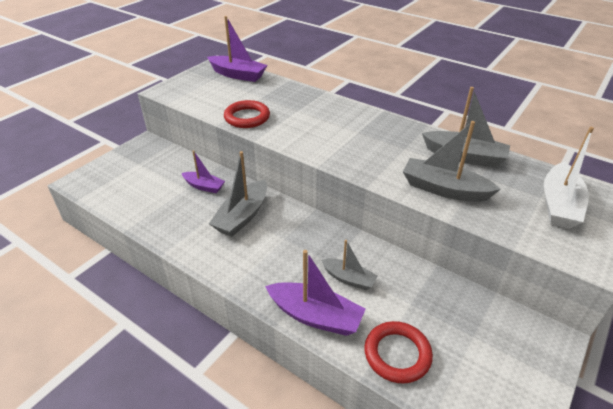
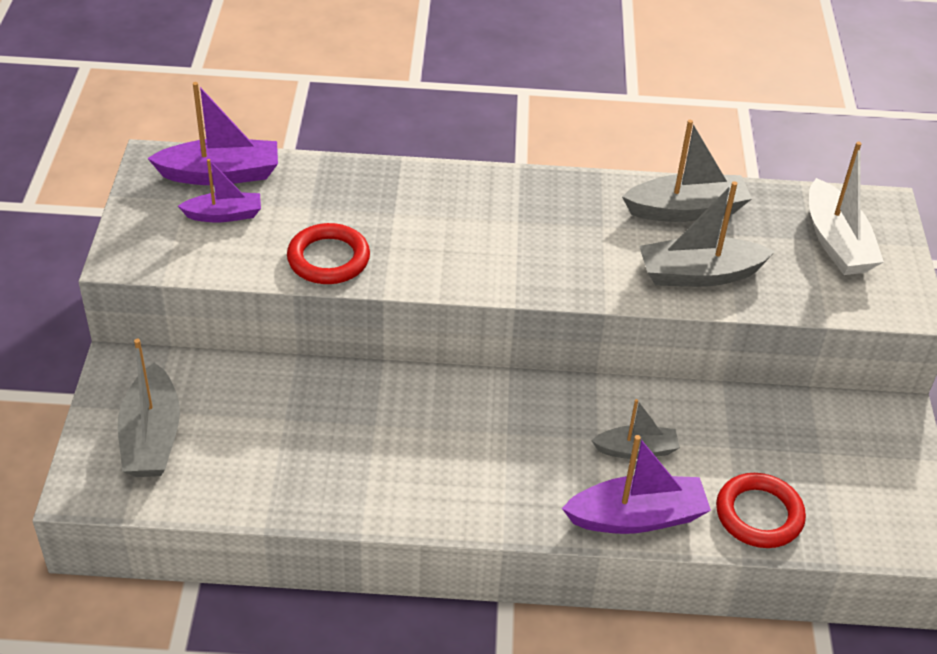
camera: 35 degrees left, 5 degrees up
purple boat [182,150,225,193] -> purple boat moved to [178,159,261,222]
grey boat [209,151,267,237] -> grey boat moved to [118,339,180,477]

